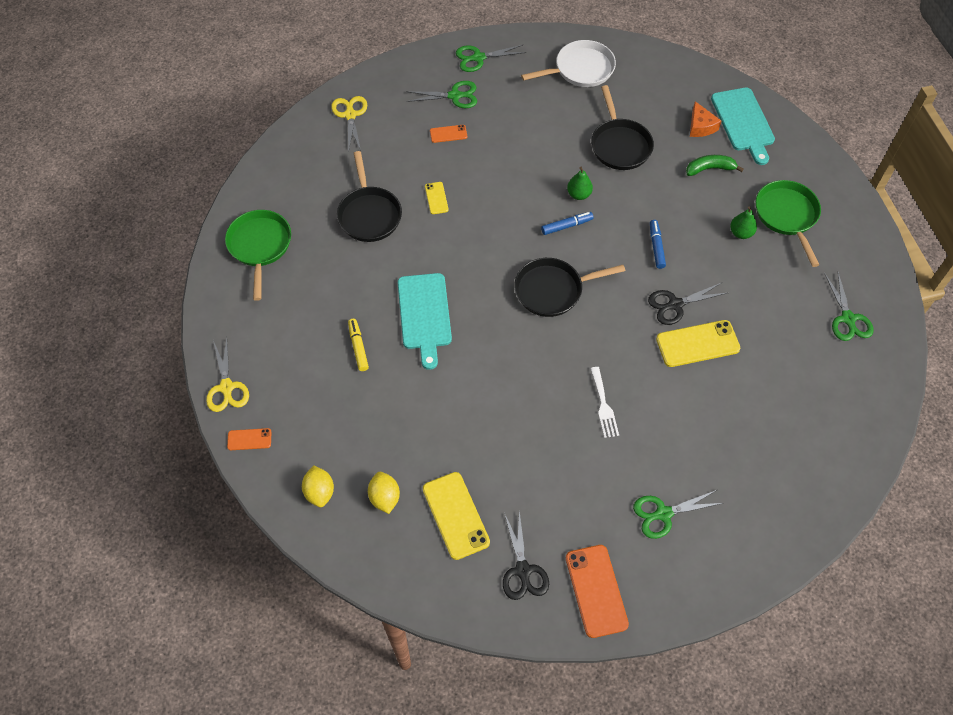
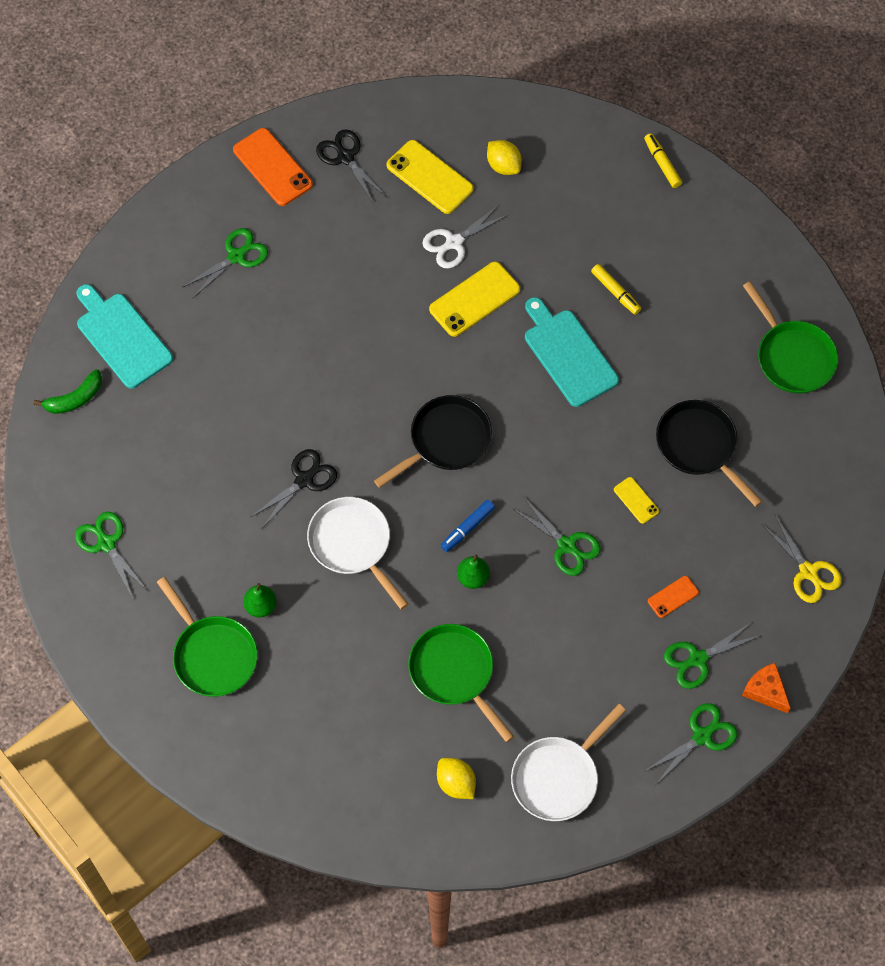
camera: 155 degrees right, 5 degrees up
yellow scissors [206,338,249,412] -> none
orange phone [227,428,271,450] -> yellow marker [644,133,682,188]
yellow lemon [302,465,334,507] -> yellow lemon moved to [437,758,476,799]
white fork [590,367,619,438] -> none
black pan [591,85,654,170] -> green pan [408,624,514,742]
blue marker [650,220,666,269] -> white pan [307,497,409,609]
yellow phone [656,320,740,367] -> yellow phone moved to [429,262,520,337]
green banana [686,155,744,176] -> green banana moved to [33,369,102,414]
orange cheese [690,101,721,137] -> orange cheese moved to [742,663,791,713]
turquoise cutting board [711,88,775,165] -> turquoise cutting board moved to [77,284,173,389]
none -> white scissors [422,204,510,269]
none -> green scissors [512,498,601,576]

